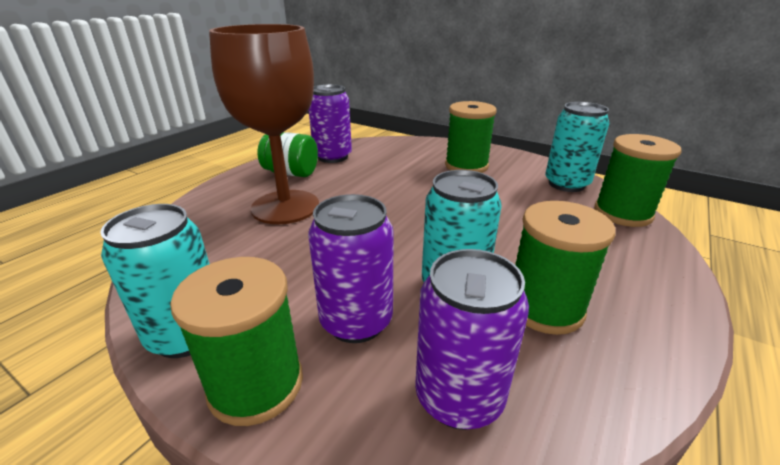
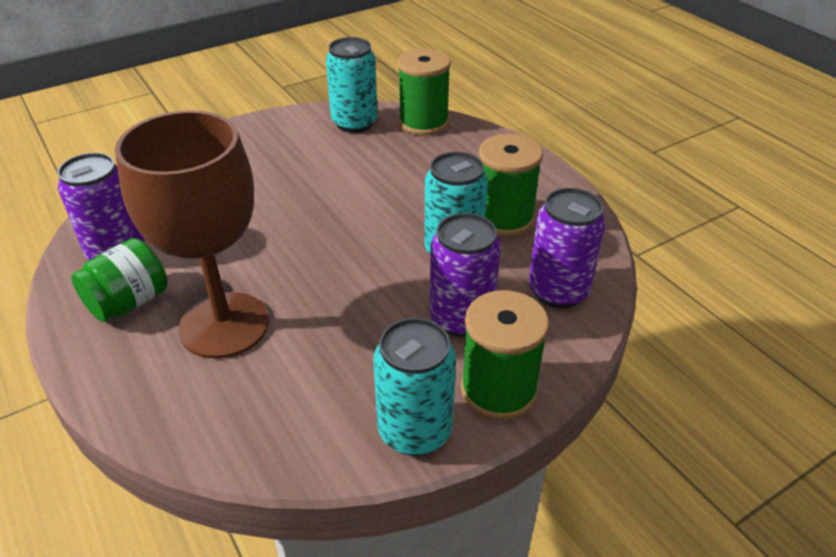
camera: 65 degrees left, 10 degrees up
green spool [445,101,497,173] -> none

